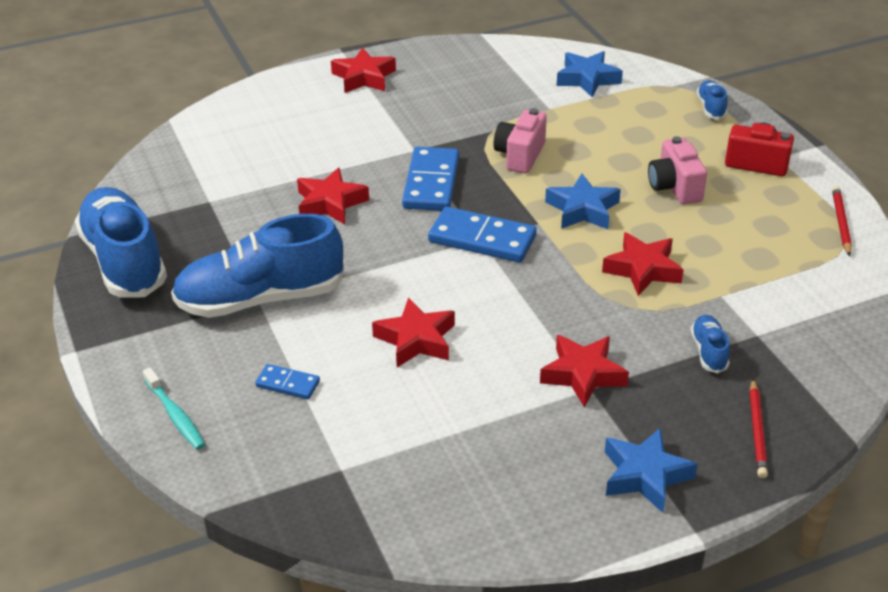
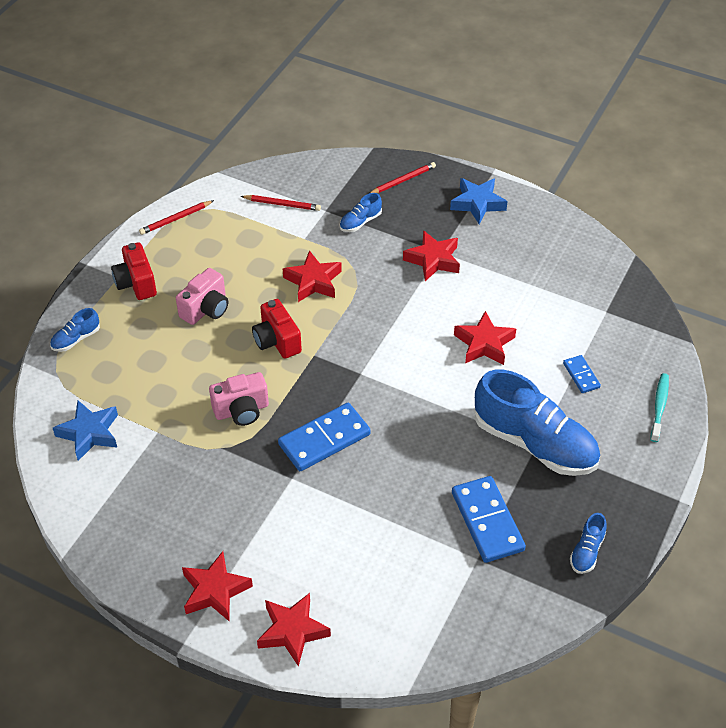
camera: 130 degrees left, 10 degrees up
blue shoe [75,187,167,298] -> blue shoe [570,513,607,574], size x0.43
red star [297,168,369,225] -> red star moved to [257,593,331,667]
blue domino [428,207,537,262] -> blue domino moved to [452,476,526,563]
blue star [545,174,621,229] -> red camera [252,299,302,359]
none -> red pencil [241,195,321,211]

